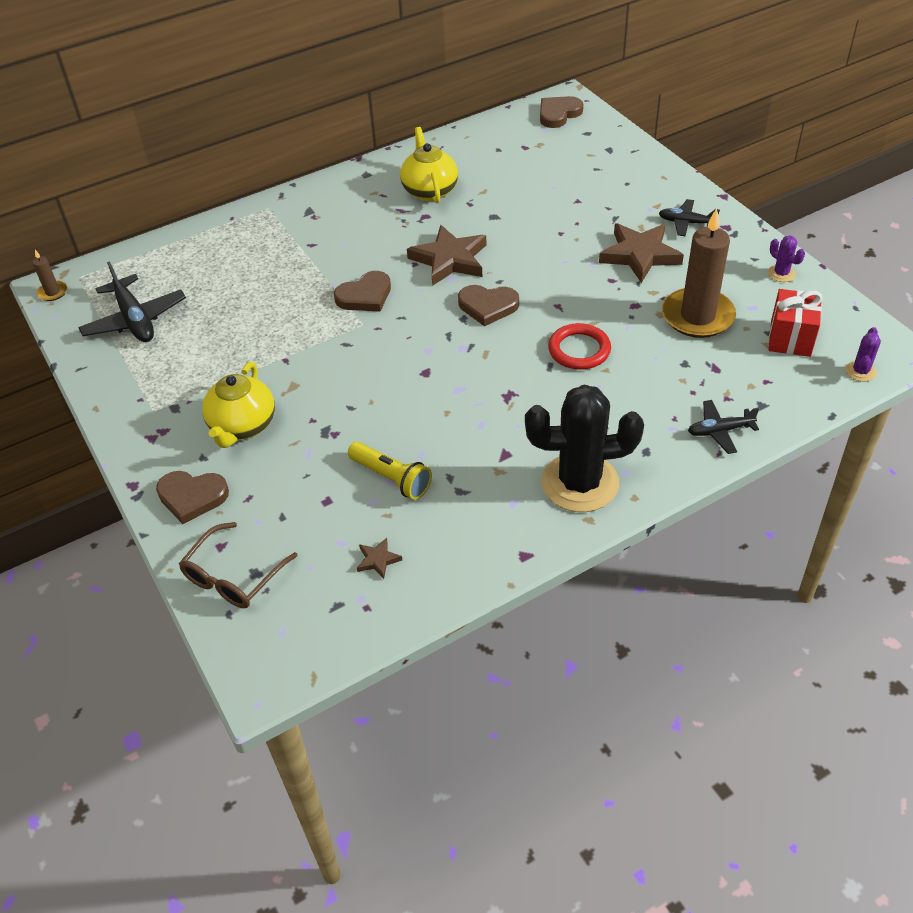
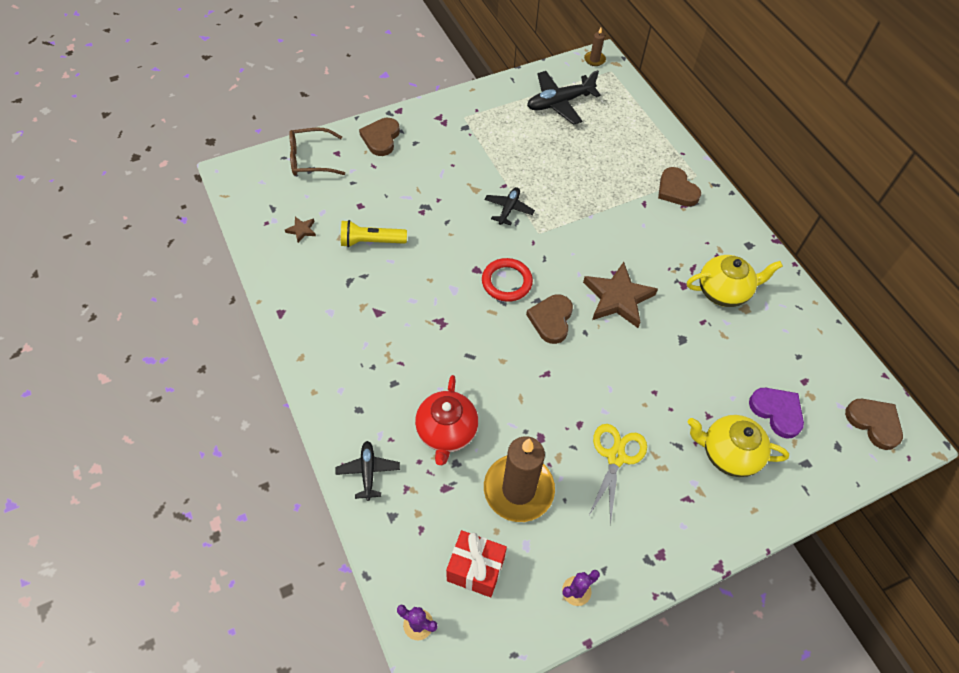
camera: 90 degrees right, 10 degrees up
brown glasses [179,522,298,608] -> brown glasses turned 45 degrees counterclockwise [289,128,345,176]
yellow teapot [202,362,275,448] -> yellow teapot moved to [688,415,789,477]
brown heart [334,271,391,312] -> brown heart moved to [658,167,701,207]
yellow flashlight [348,442,432,500] -> yellow flashlight turned 45 degrees clockwise [341,220,407,247]
black cactus [525,385,644,512] -> none
red ring [548,323,611,370] -> red ring moved to [482,258,533,302]
brown star [599,223,684,283] -> yellow scissors [589,424,647,525]
black plane [659,199,720,236] -> black plane moved to [485,187,535,225]
none -> red teapot [415,375,478,465]
none -> purple heart [749,388,804,439]

